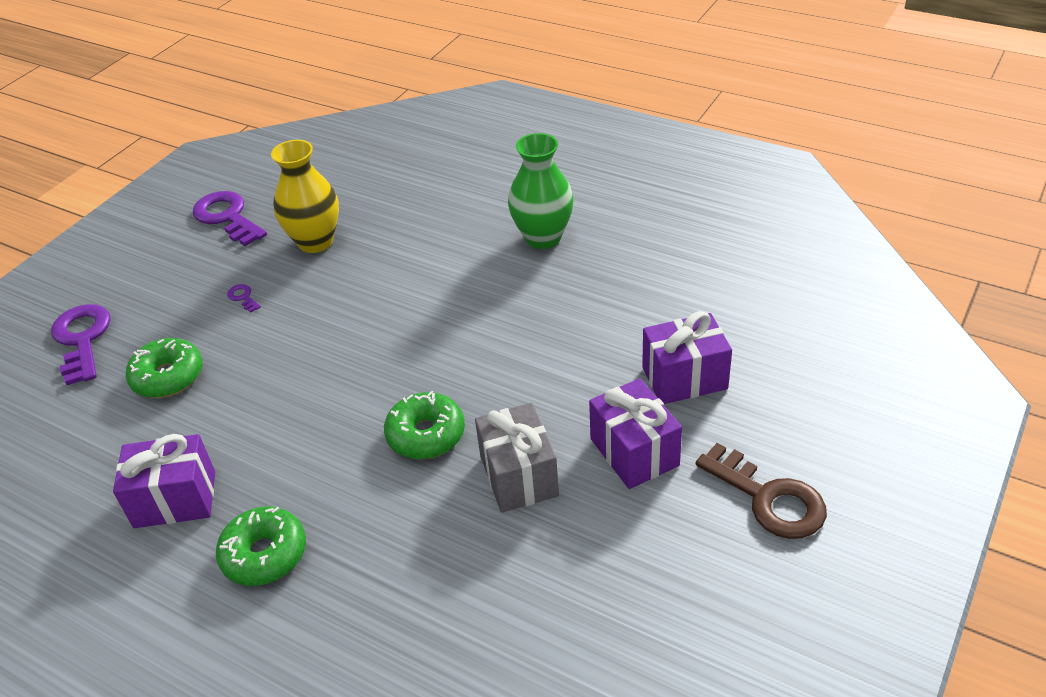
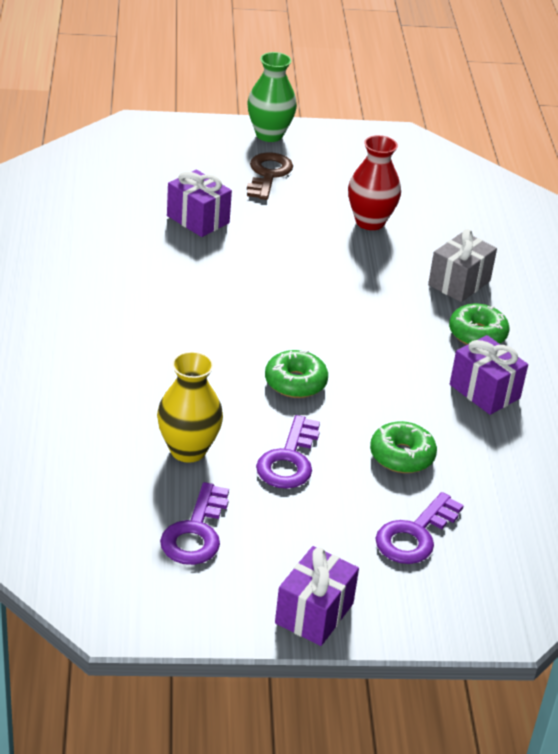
camera: 130 degrees left, 5 degrees down
purple key [227,284,261,313] -> purple key [256,415,320,489], size x2.35
green donut [384,391,465,459] -> green donut moved to [265,350,328,398]
grey gift [475,403,559,513] -> grey gift moved to [428,229,497,302]
green vase [508,133,574,249] -> green vase moved to [247,52,297,142]
purple gift [589,378,682,489] -> purple gift moved to [275,546,359,646]
none -> red vase [348,135,401,230]

